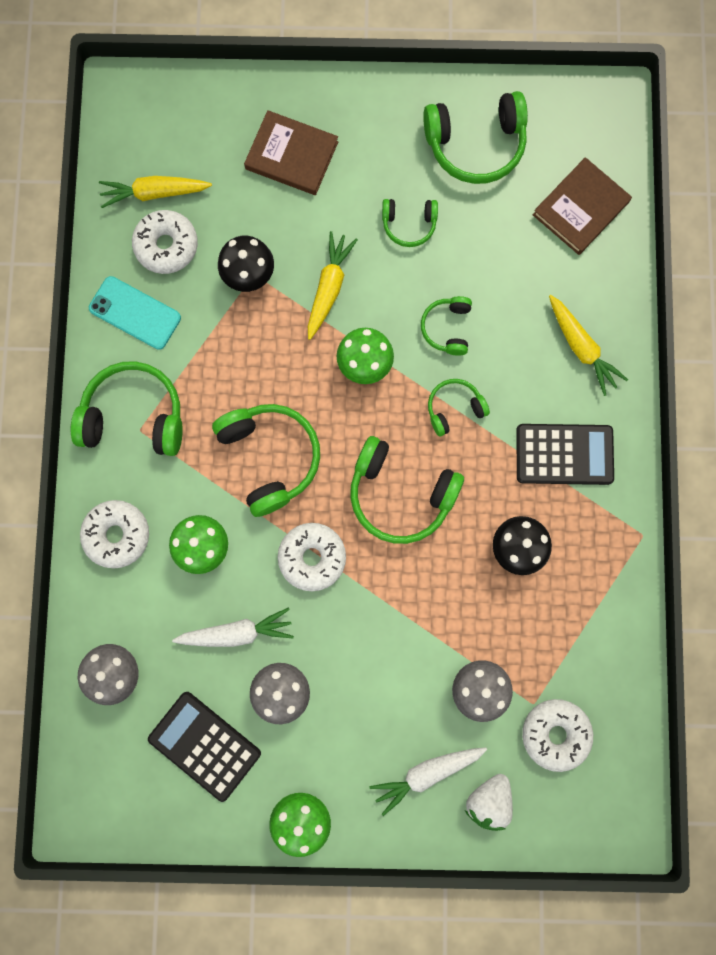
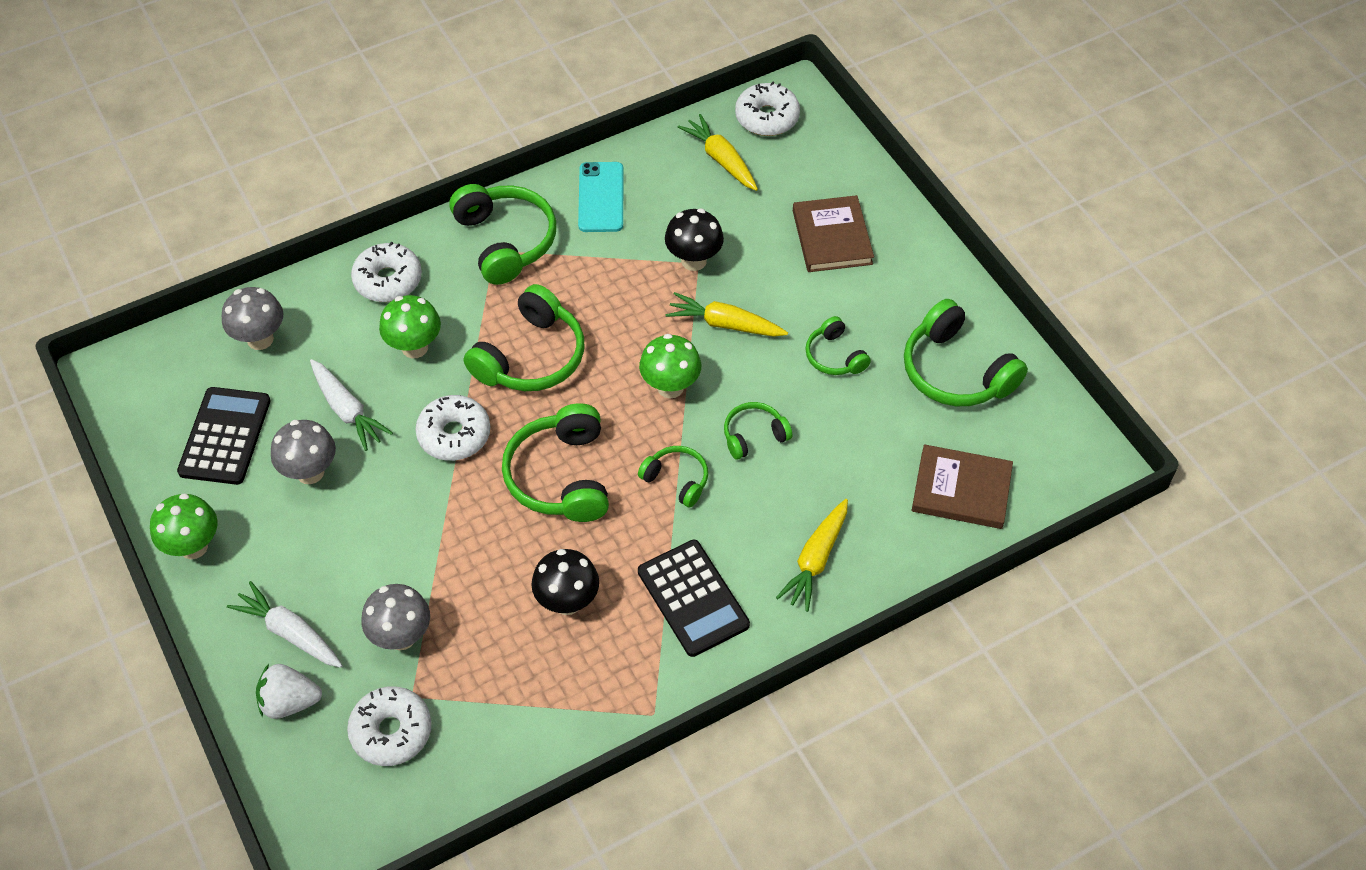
camera: 60 degrees right, 25 degrees down
white donut [132,210,198,274] -> white donut moved to [735,82,800,136]
yellow carrot [308,231,358,340] -> yellow carrot turned 150 degrees counterclockwise [666,292,788,337]

